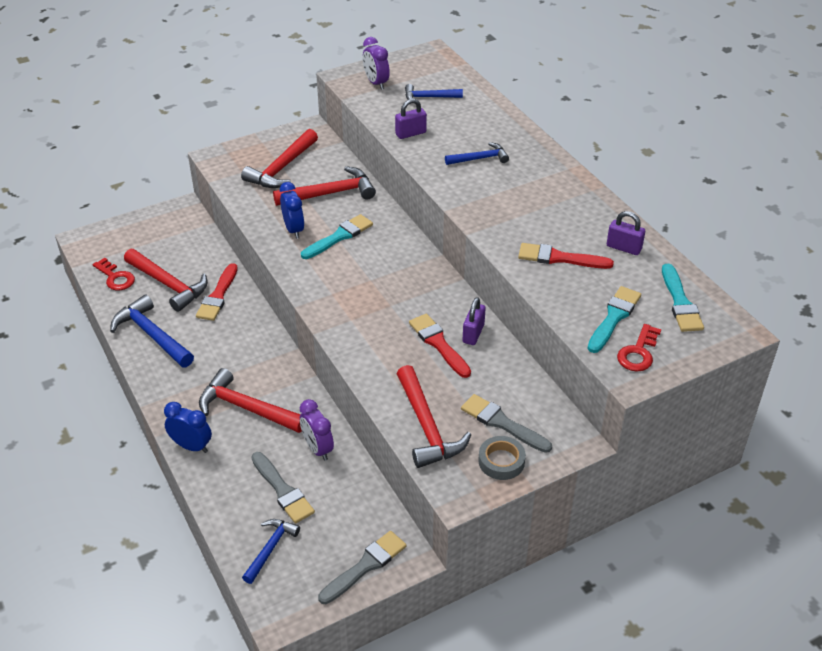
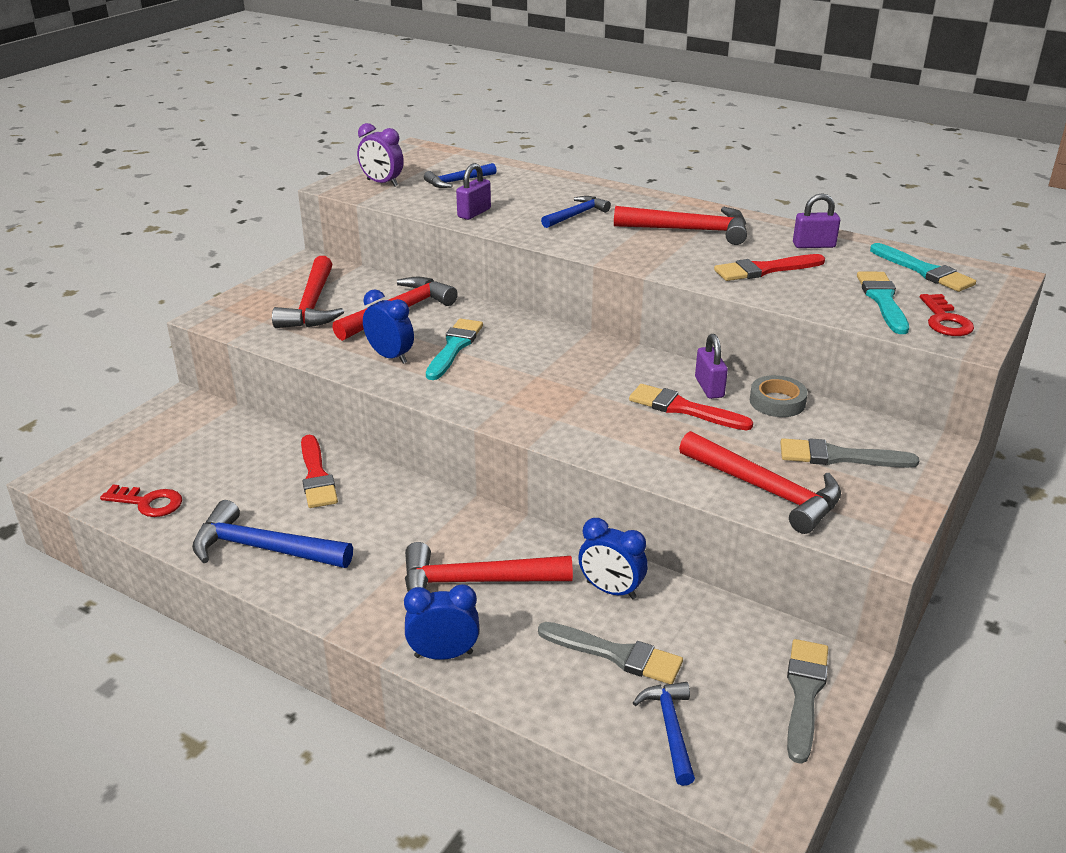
camera: 30 degrees left, 10 degrees down
red hammer [124,249,208,312] -> red hammer moved to [614,206,747,245]
purple clock [300,399,334,461] -> blue clock [578,518,648,599]
grey tape [478,436,526,480] -> grey tape moved to [750,375,808,417]

